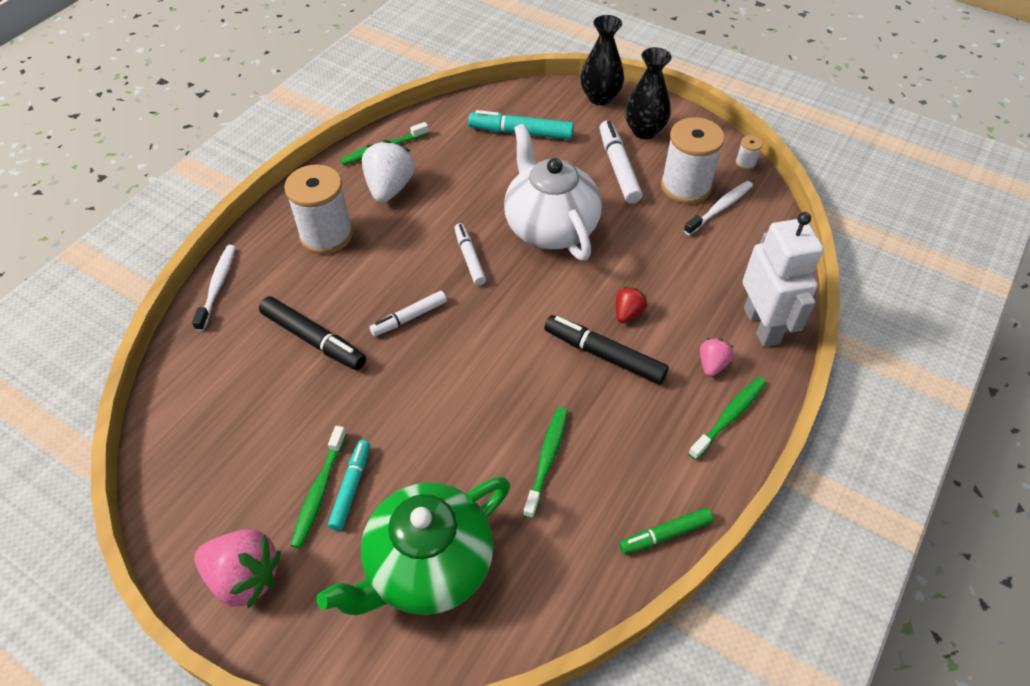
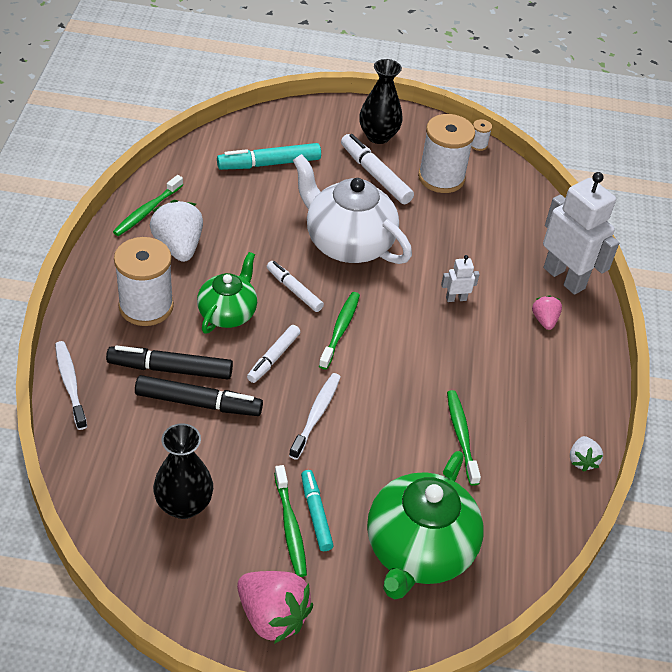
camera: 30 degrees left, 5 degrees down
pink strawberry [194,530,281,608] -> pink strawberry turned 45 degrees clockwise [237,571,313,644]
black marker [544,315,669,384] -> black marker moved to [106,346,233,379]
black vase [580,15,624,105] -> black vase moved to [153,423,213,519]
red strawberry [616,286,647,323] -> white robot [441,255,480,302]
green marker [619,508,714,555] -> white strawberry [570,436,603,472]
white toothbrush [684,181,753,235] -> white toothbrush moved to [289,373,340,460]
green toothbrush [688,377,766,460] -> green toothbrush moved to [319,292,360,370]
none -> green teapot [197,252,257,333]

